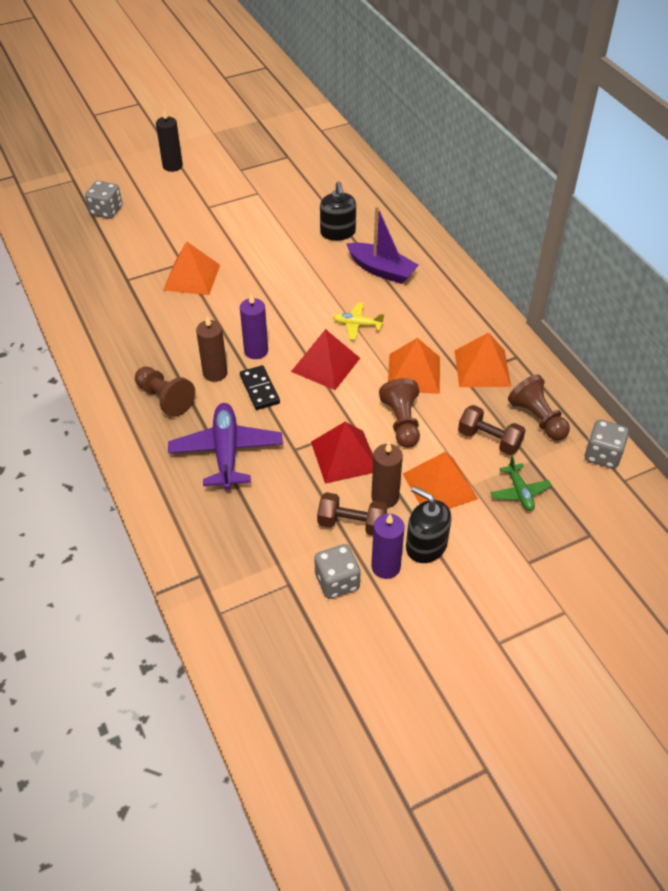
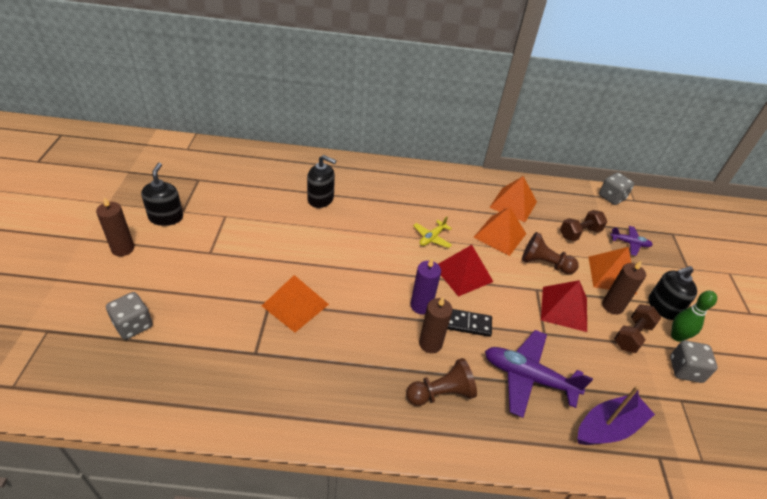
camera: 65 degrees left, 5 degrees down
black candle [156,110,183,172] -> brown candle [96,197,134,256]
purple boat [346,206,419,284] -> purple boat moved to [577,386,655,445]
purple candle [371,514,405,579] -> green bowling pin [671,291,717,342]
green plane [491,456,552,511] -> purple plane [610,226,653,256]
brown pawn [508,374,570,440] -> none
none -> black soap dispenser [141,163,183,226]

